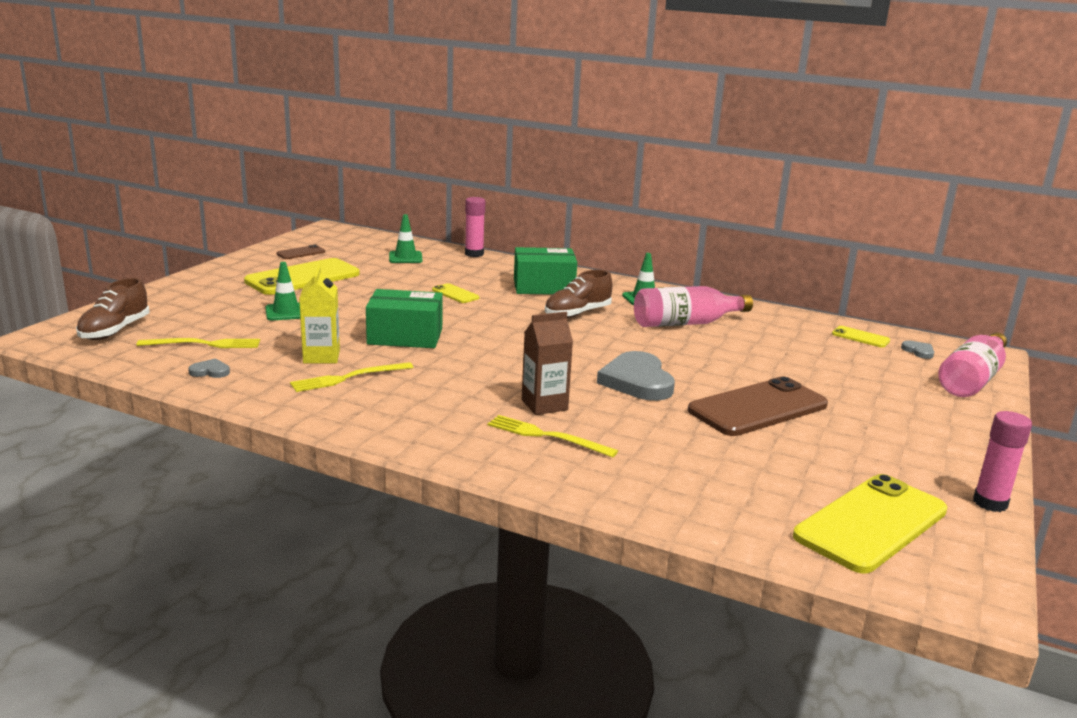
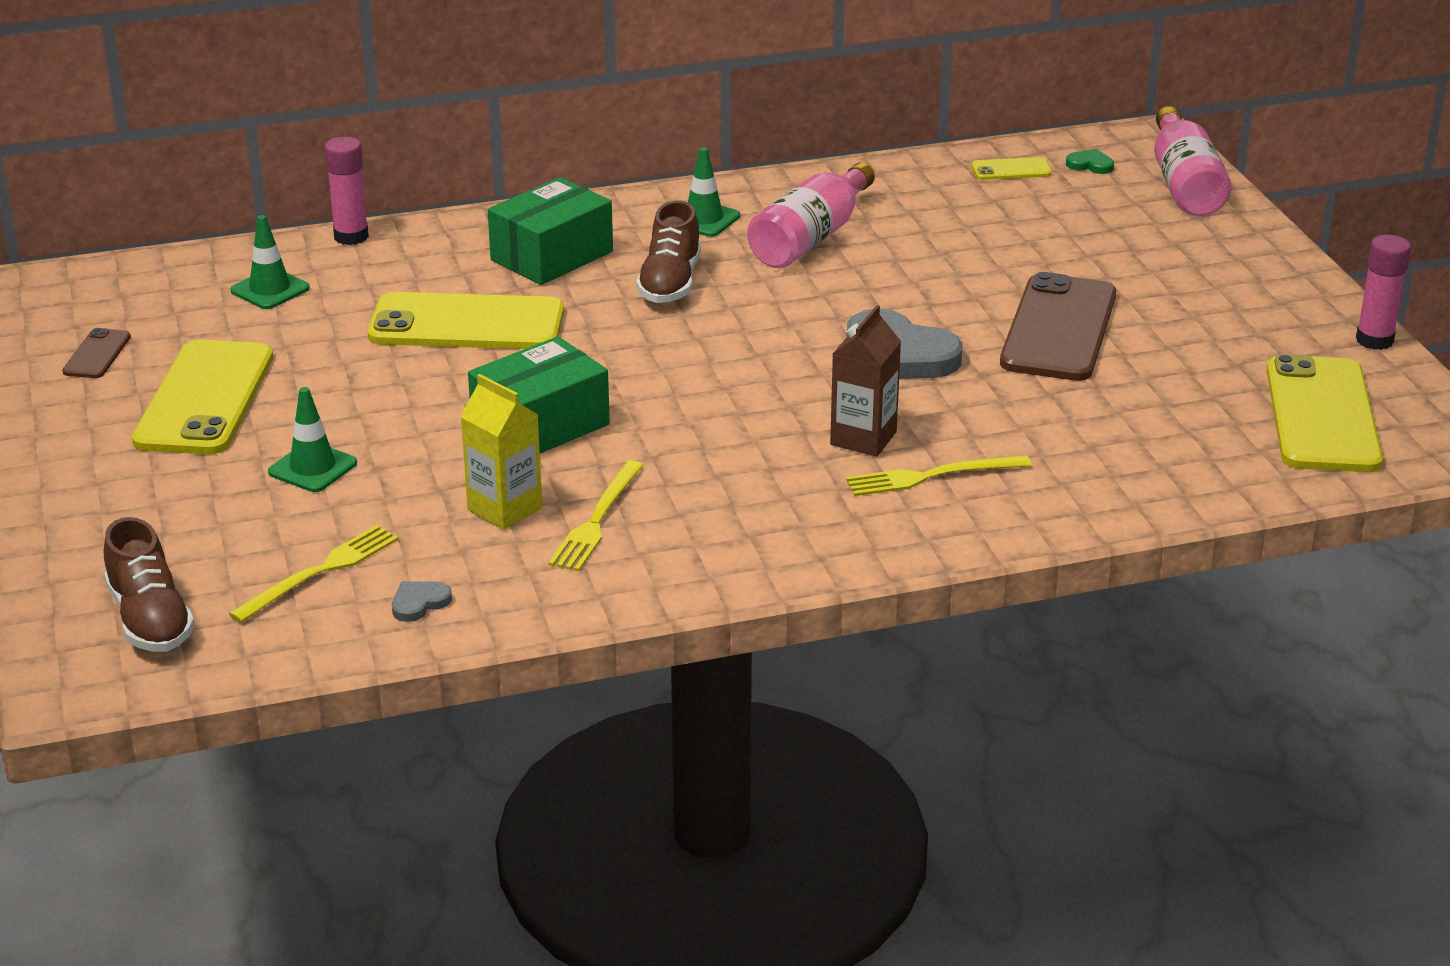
camera: 40 degrees left, 10 degrees up
yellow phone [432,283,479,303] -> yellow phone [368,292,564,349], size x2.20
grey heart [901,340,934,359] -> green heart [1066,149,1114,174]

